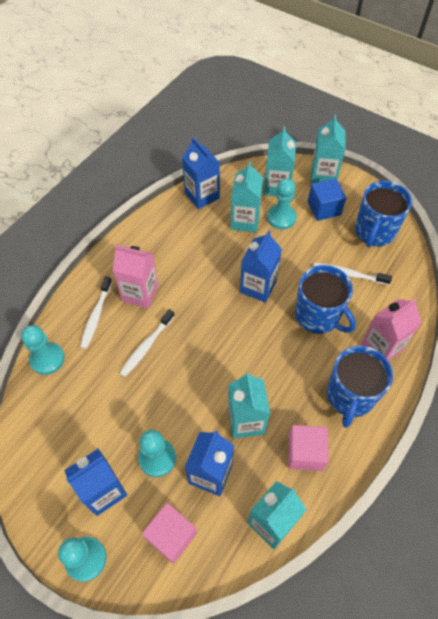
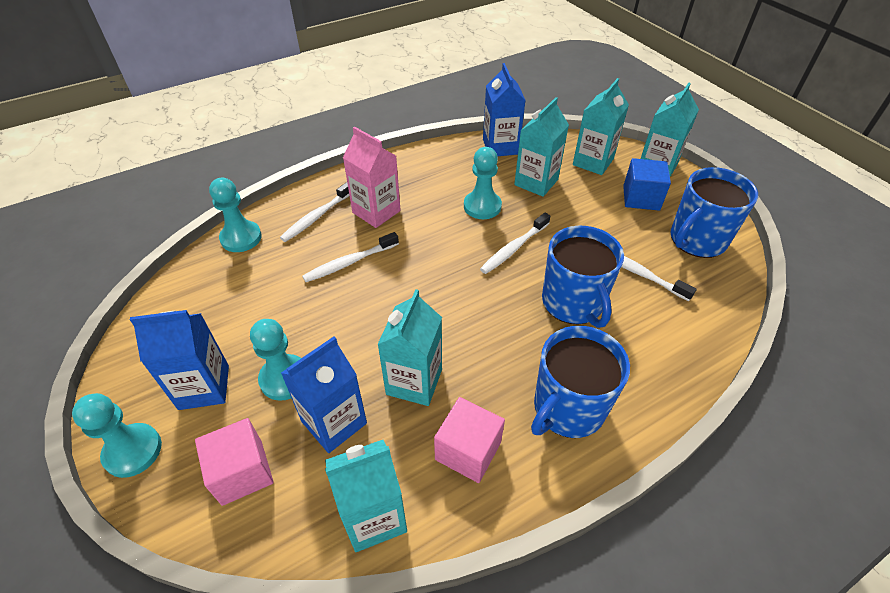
camera: 25 degrees right, 10 degrees down
blue carton [240,230,282,303] -> white toothbrush [480,213,550,274]
turquoise pawn [267,178,297,230] -> turquoise pawn moved to [464,147,502,219]
pink carton [361,299,422,361] -> none

